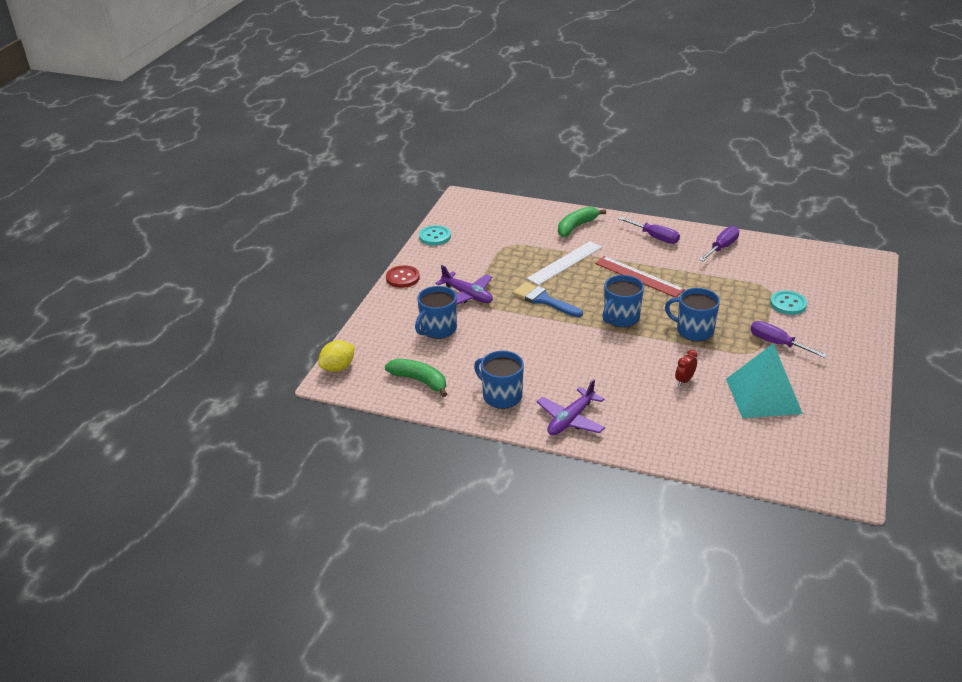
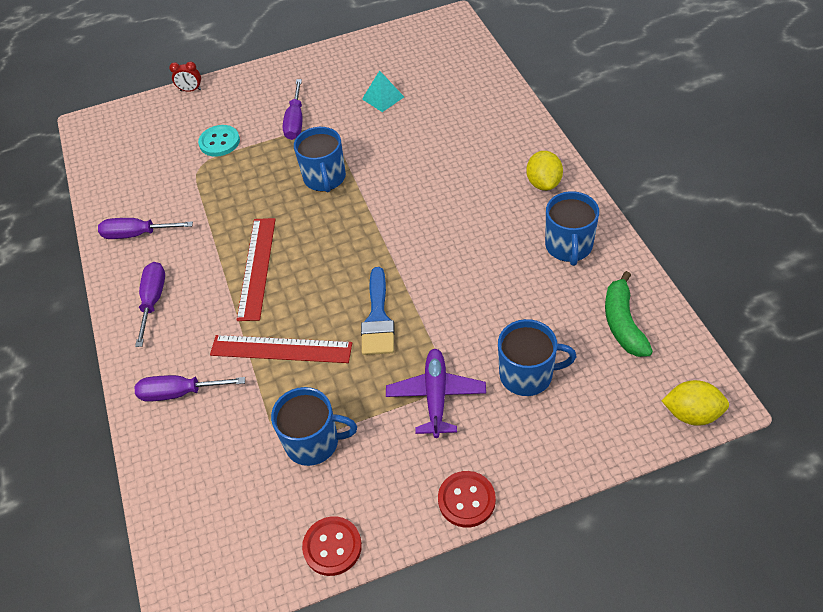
camera: 125 degrees left, 15 degrees up
turquoise button [419,225,451,245] -> red button [302,516,362,576]
white ruler [527,241,602,285] -> red ruler [210,335,352,363]
purple plane [537,379,605,435] -> yellow lemon [526,151,563,191]
green banana [558,207,606,237] -> purple screwdriver [135,375,245,402]
blue mug [602,275,644,327] -> blue mug moved to [271,387,357,466]
red clock [675,350,697,386] -> red clock moved to [169,62,201,92]
turquoise pyramid [726,343,803,418] -> turquoise pyramid [362,70,404,112], size x0.50

